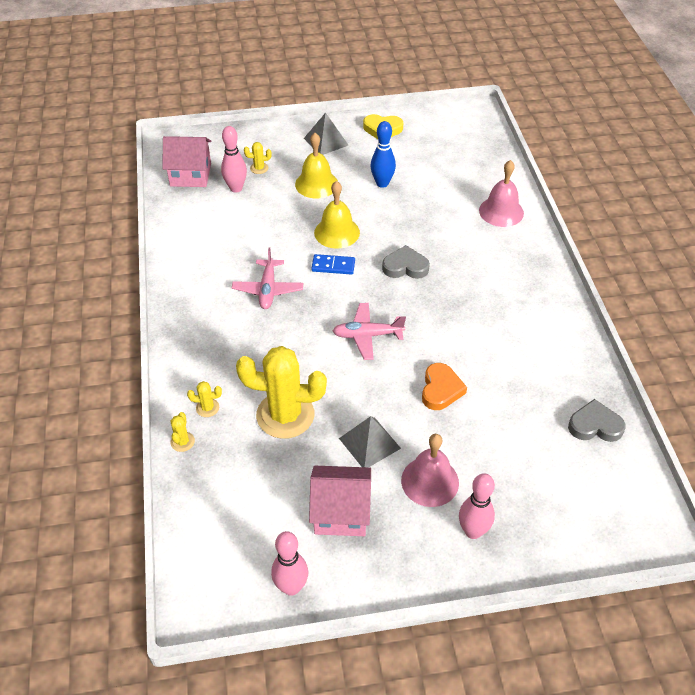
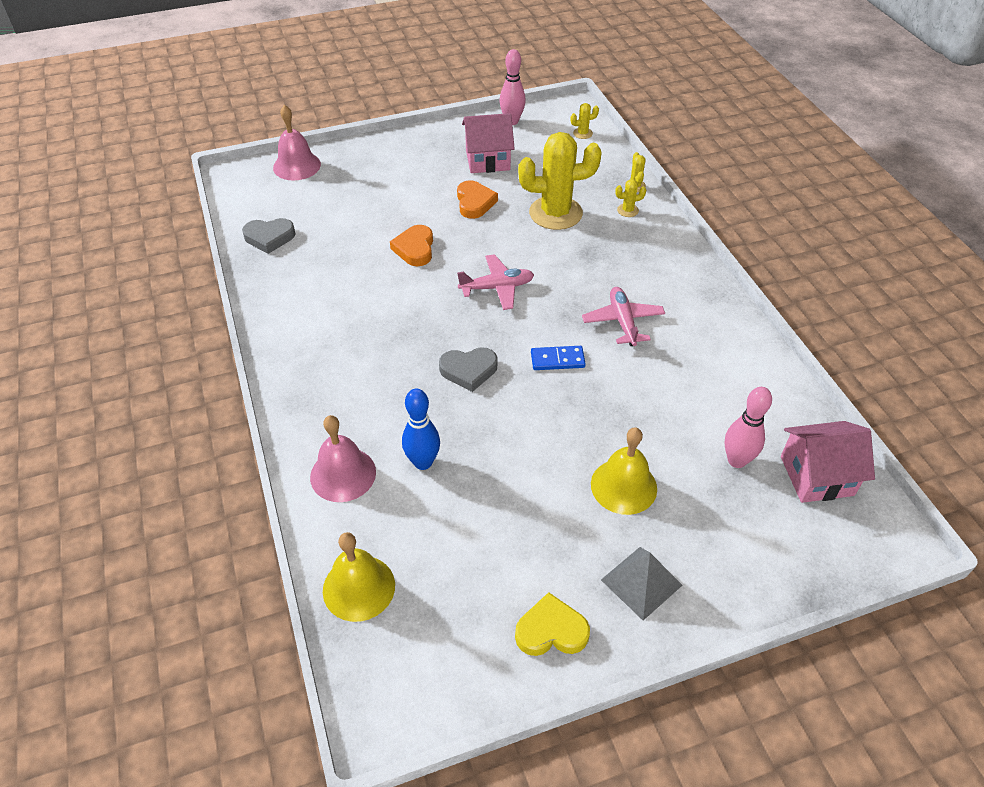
camera: 170 degrees right, 0 degrees up
yellow cactus [244,142,272,174] -> yellow cactus moved to [571,103,599,139]
yellow bell [314,181,360,249] -> yellow bell moved to [323,532,395,622]
grey pyramid [339,416,401,467] -> orange heart [457,180,498,219]
blue bowling pin [371,121,396,188] -> blue bowling pin moved to [402,389,440,470]
pink bell [401,434,459,507] -> pink bell moved to [273,105,321,181]
pink bowling pin [459,473,495,539] -> none

